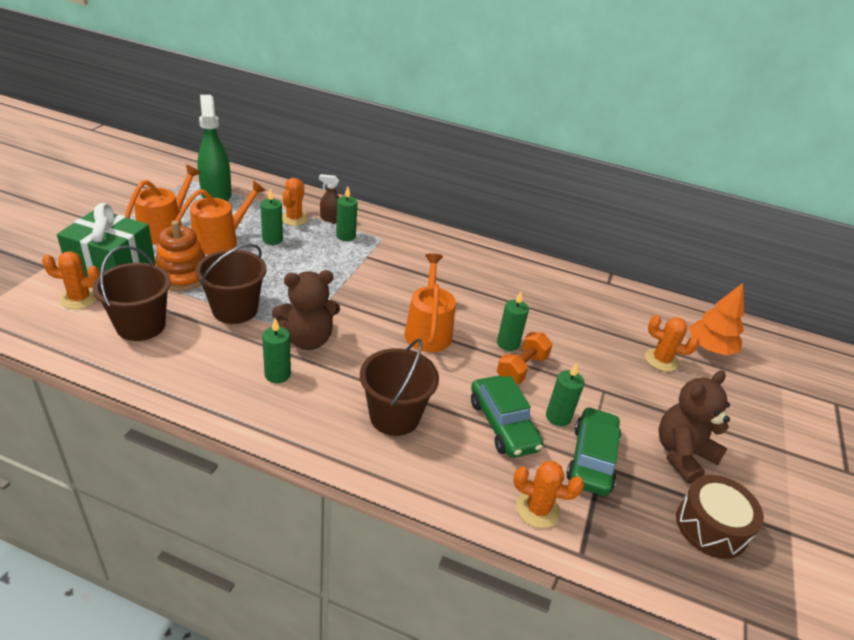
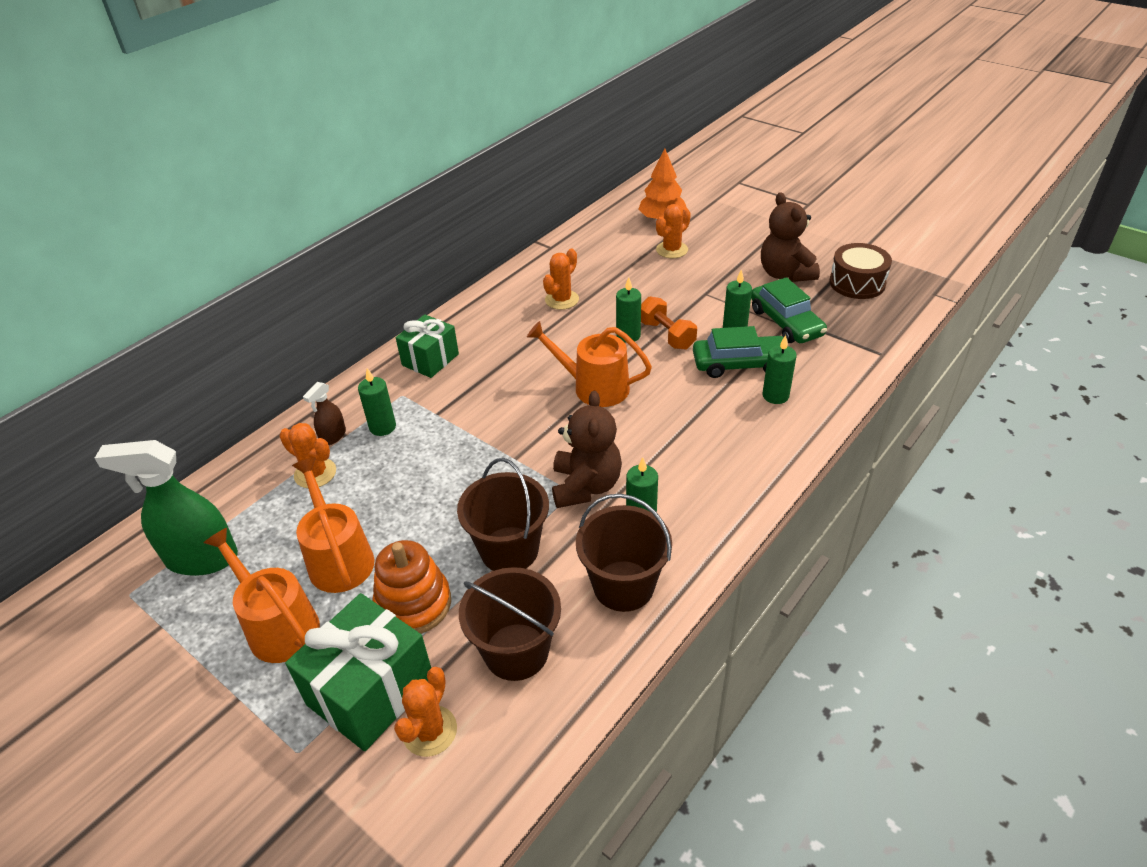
camera: 65 degrees left, 5 degrees up
green candle [260,188,283,245] -> green candle moved to [762,335,797,404]
brown bucket [360,339,439,436] -> brown bucket moved to [576,494,672,612]
orange cactus [513,461,584,528] -> orange cactus moved to [543,248,579,310]
green car [566,407,621,496] -> green car turned 150 degrees counterclockwise [751,277,827,343]
none -> green gift [396,314,459,378]

